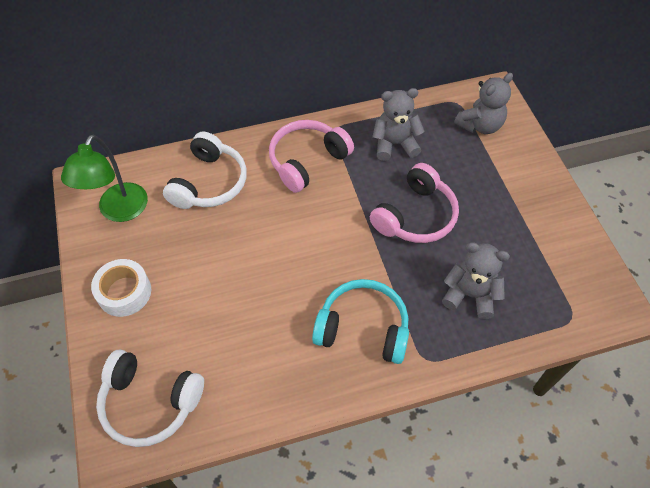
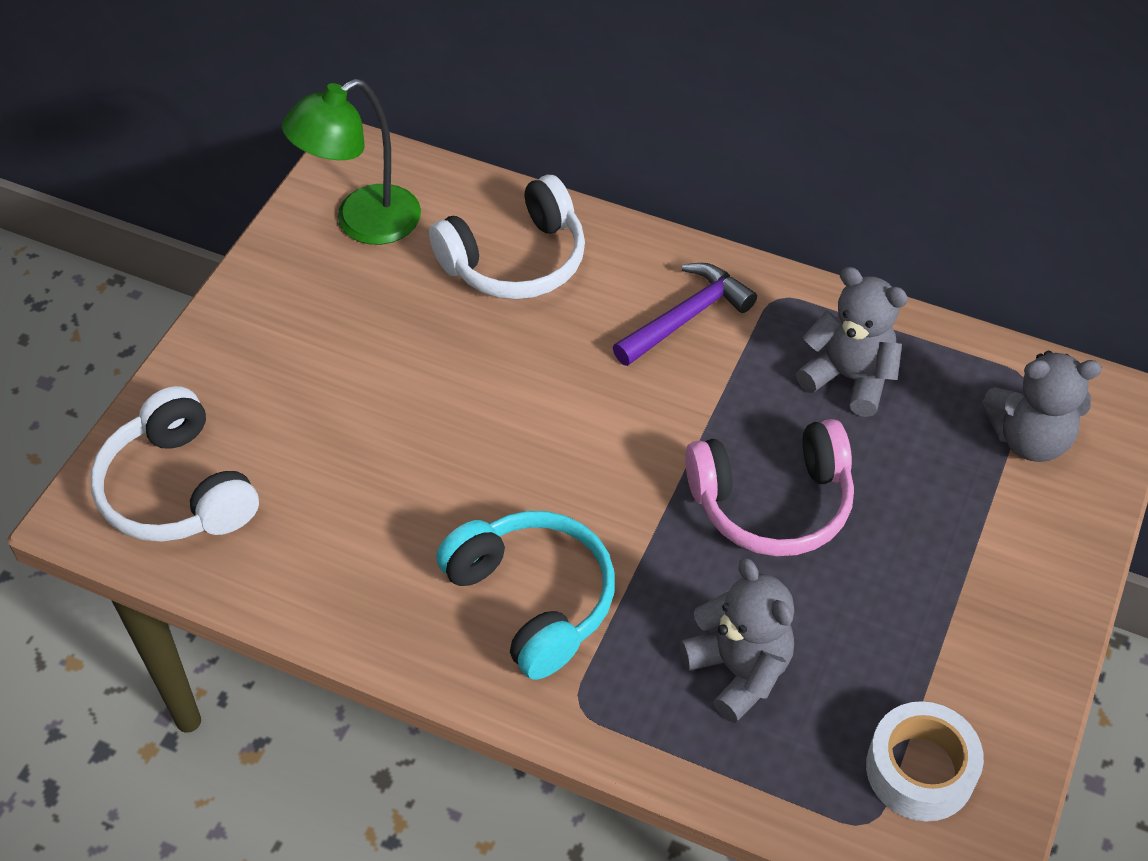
camera: 40 degrees right, 5 degrees down
white tape [91,259,151,317] -> white tape moved to [866,701,984,821]
pink headphones [269,120,354,193] -> purple hammer [613,263,757,366]

